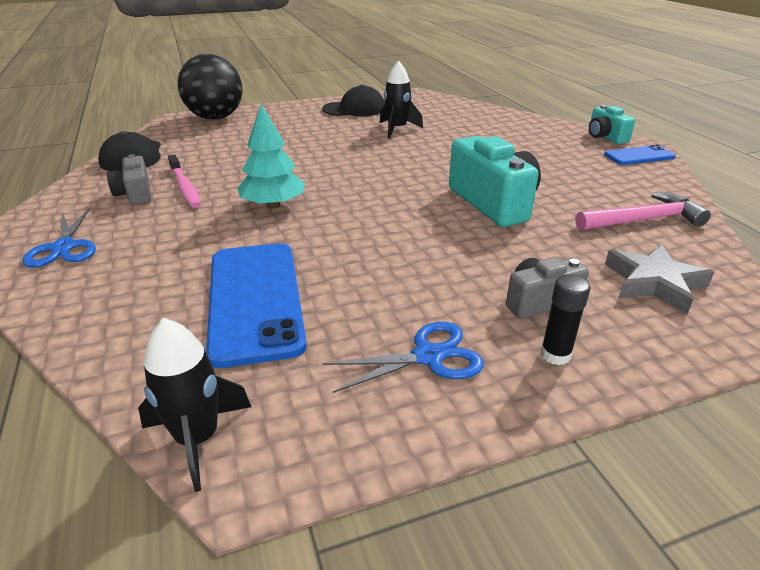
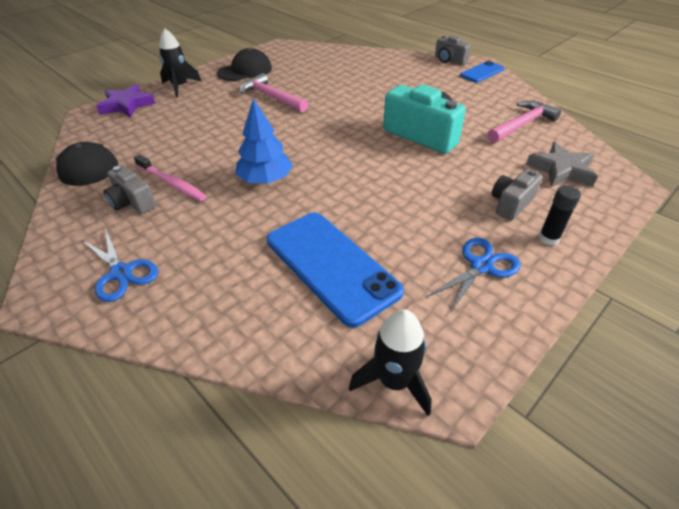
camera: 25 degrees left, 10 degrees up
black ball [178,54,242,120] -> purple star [96,84,156,118]
turquoise tree [237,104,305,208] -> blue tree [235,98,293,184]
black rocket [380,61,423,138] -> black rocket moved to [159,29,202,97]
turquoise camera [589,105,635,144] -> grey camera [435,35,471,65]
none -> pink hammer [240,73,308,112]

